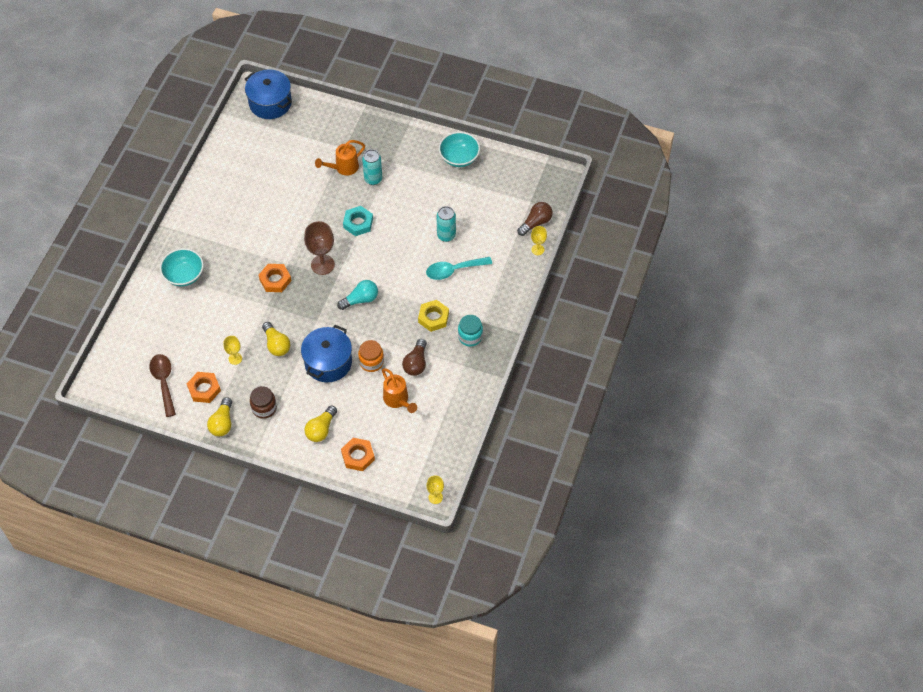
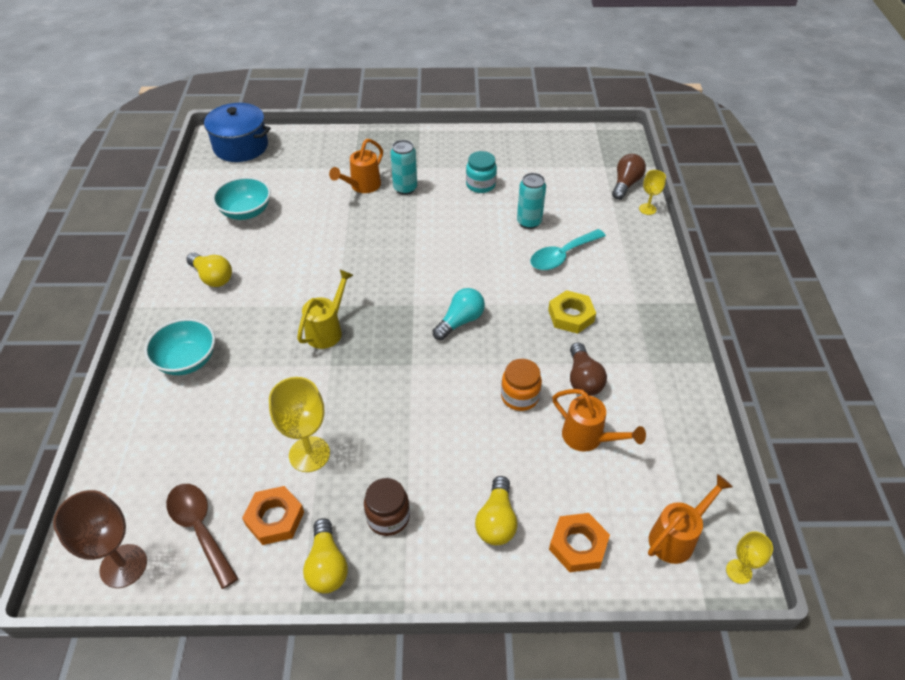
camera: 20 degrees left, 10 degrees down
yellow goblet [223,336,242,365] -> yellow goblet [269,377,330,472], size x1.80
orange nut [259,264,291,292] -> yellow watering can [297,270,353,349]
yellow light bulb [262,322,290,356] -> yellow light bulb moved to [186,253,232,287]
blue pot [301,325,352,382] -> none
brown goblet [304,221,335,275] -> brown goblet moved to [53,490,147,588]
turquoise nut [343,206,373,236] -> none
turquoise bowl [439,132,480,167] -> turquoise bowl moved to [212,177,271,220]
turquoise jar [458,315,483,347] -> turquoise jar moved to [466,151,497,193]
none -> orange watering can [648,474,733,564]

